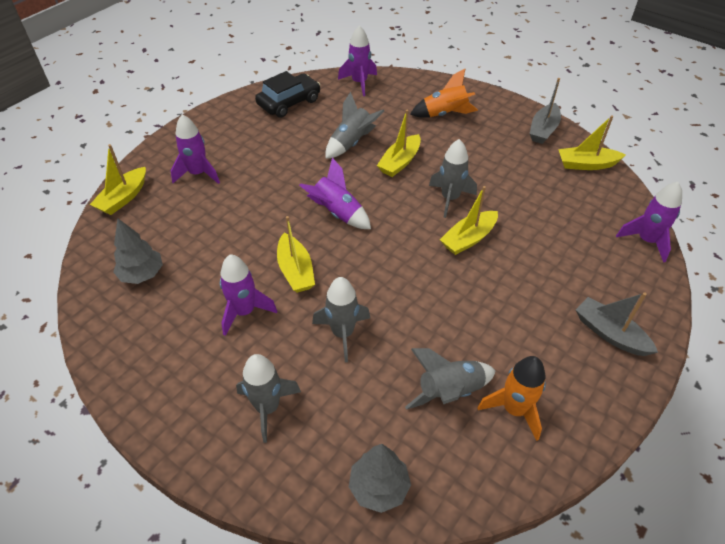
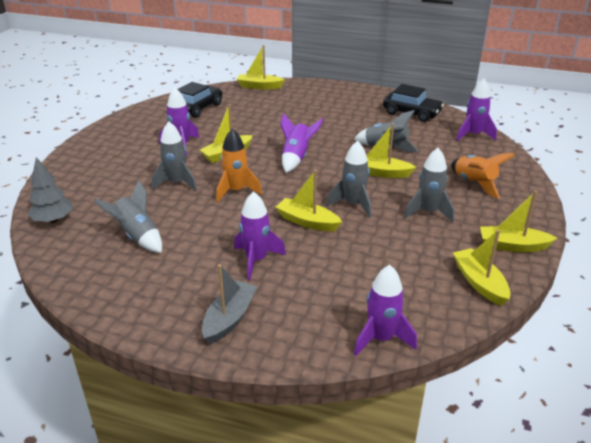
camera: 70 degrees right, 15 degrees down
grey tree [113,219,163,284] -> black car [177,82,222,118]
purple rocket [171,114,220,184] -> purple rocket moved to [234,191,286,280]
grey rocket [236,354,301,443] -> grey rocket moved to [404,148,454,223]
orange rocket [477,356,546,441] -> orange rocket moved to [216,128,262,202]
grey boat [530,78,561,144] -> yellow boat [480,191,557,252]

